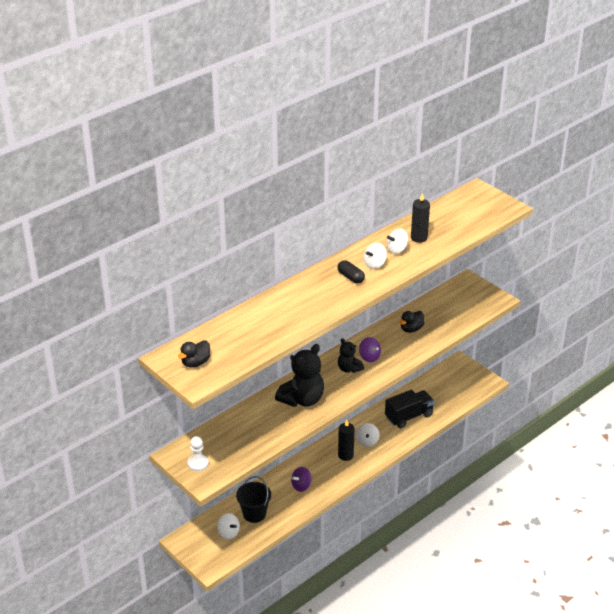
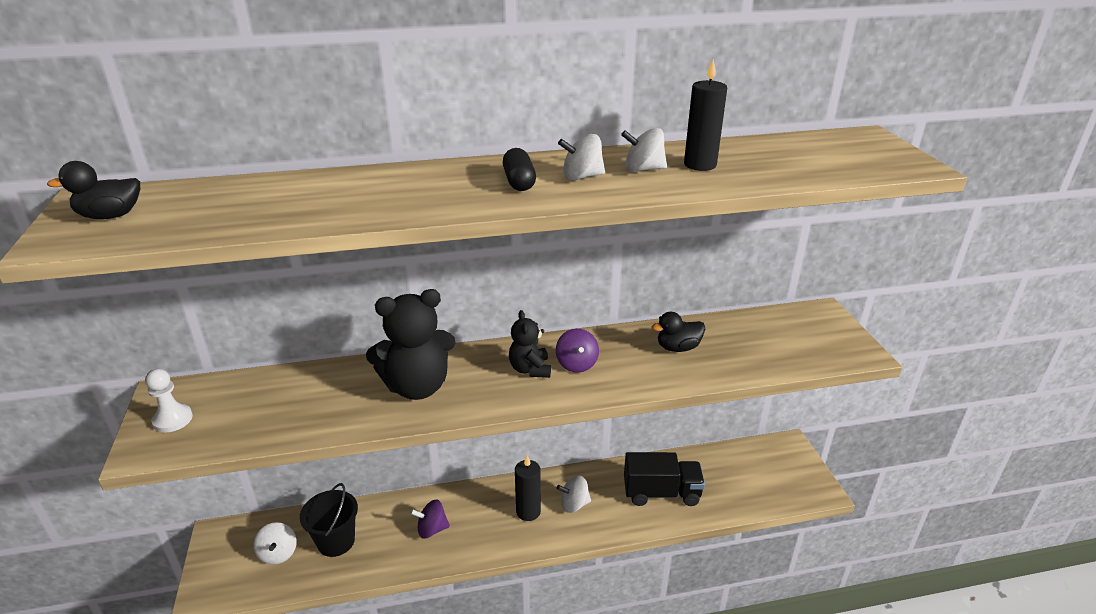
camera: 30 degrees right, 5 degrees down
white spinning top [356,423,380,447] -> white spinning top turned 45 degrees clockwise [557,475,591,513]

